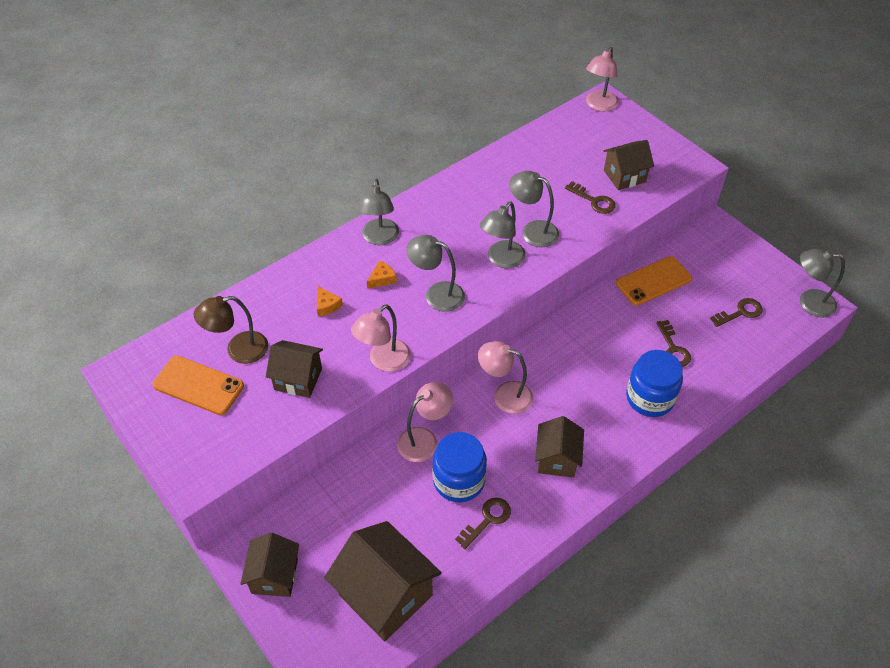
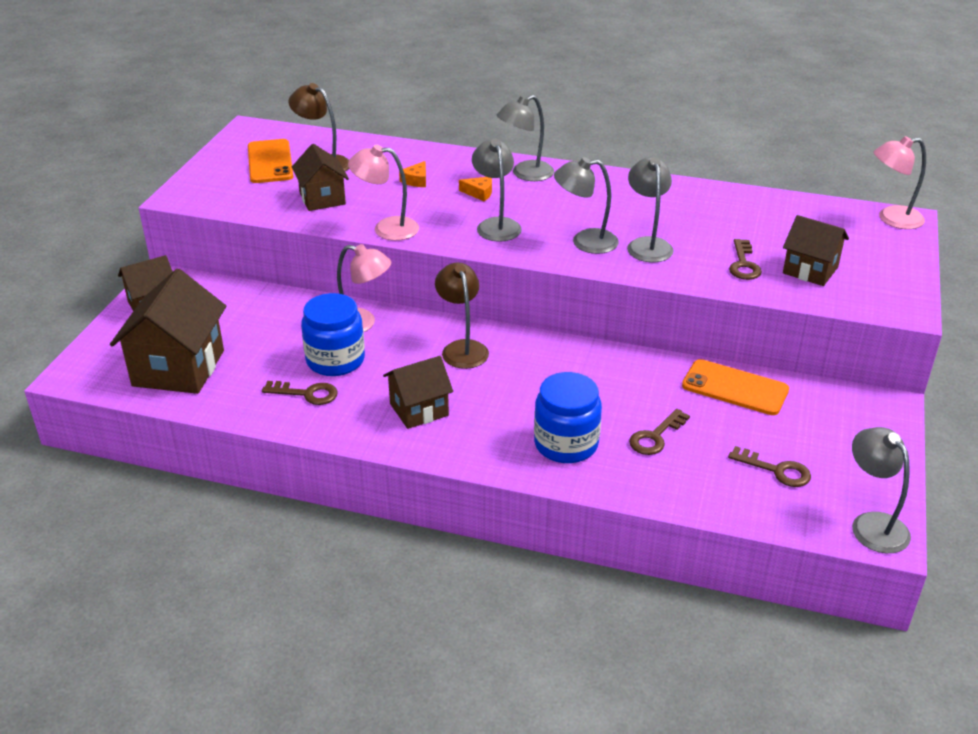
camera: 55 degrees right, 15 degrees down
pink lamp [478,341,533,414] -> brown lamp [435,262,489,369]

